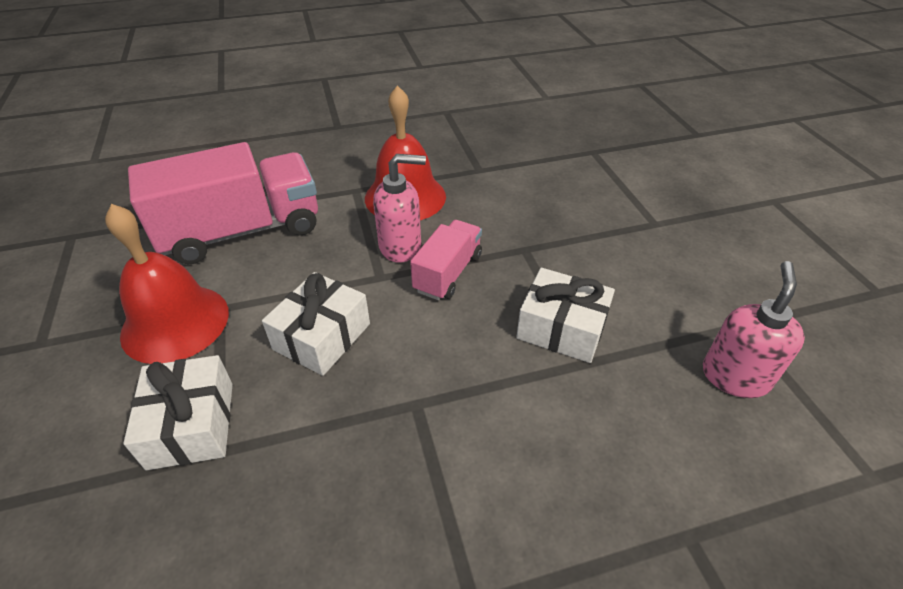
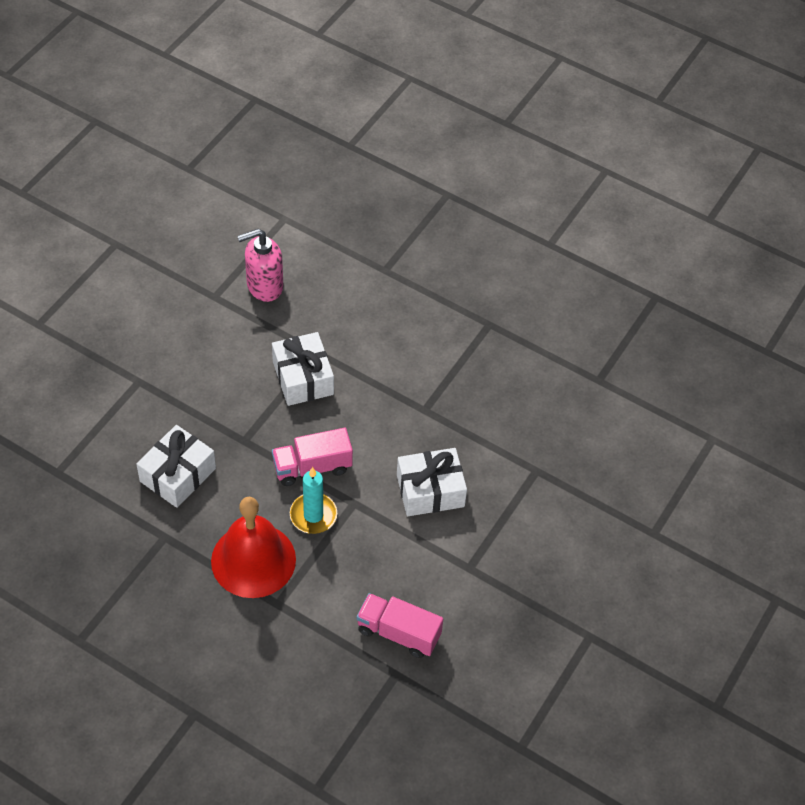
camera: 135 degrees left, 10 degrees up
red bell [105,204,229,364] -> none
white gift [123,355,233,470] -> white gift moved to [136,425,216,508]
pink truck [128,142,318,264] -> pink truck [356,593,443,658], size x0.53
pink soap dispenser [373,154,426,263] -> turquoise candle [290,467,337,534]

